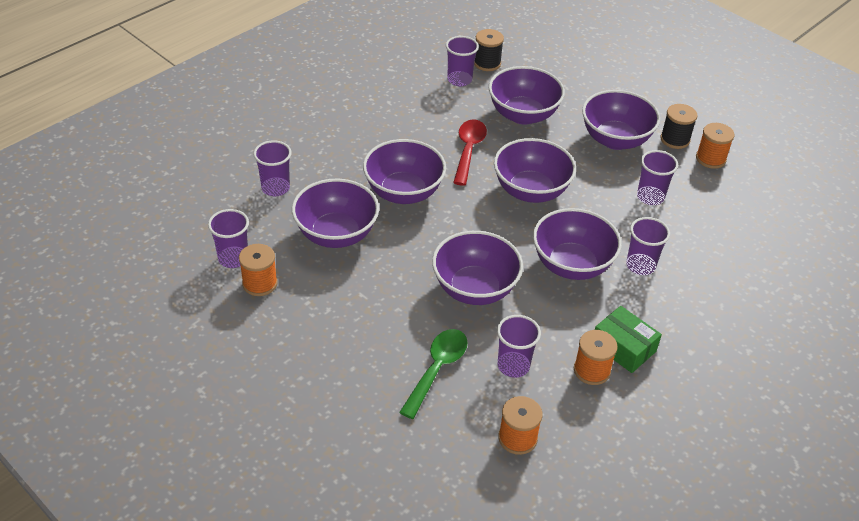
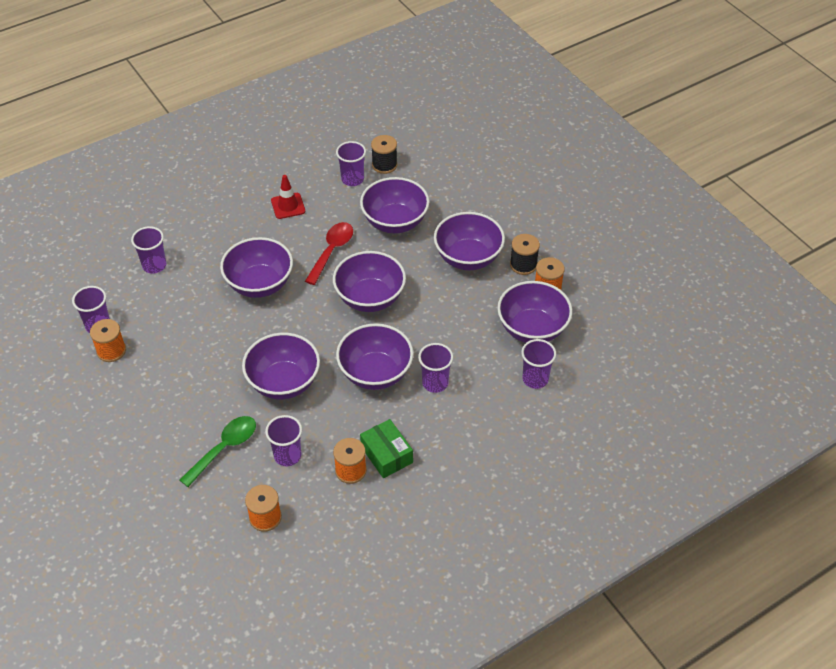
camera: 15 degrees right, 5 degrees up
purple bowl [292,178,379,248] -> purple bowl moved to [497,281,573,343]
purple cup [637,150,678,205] -> purple cup moved to [521,339,556,389]
none -> red traffic cone [271,175,305,219]

